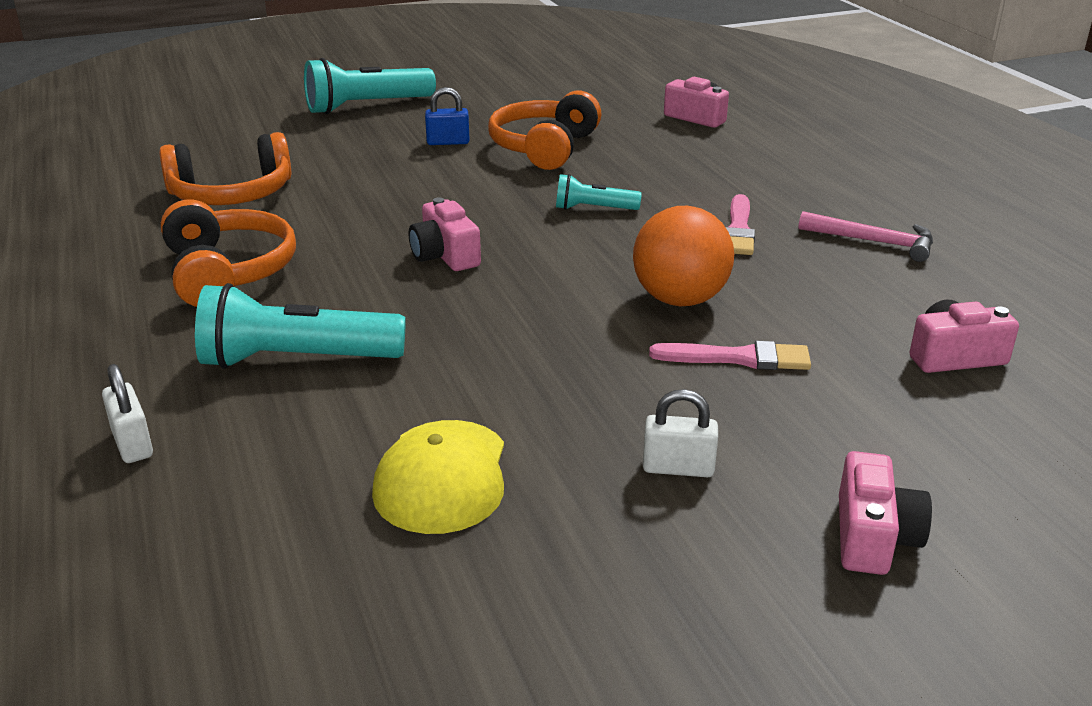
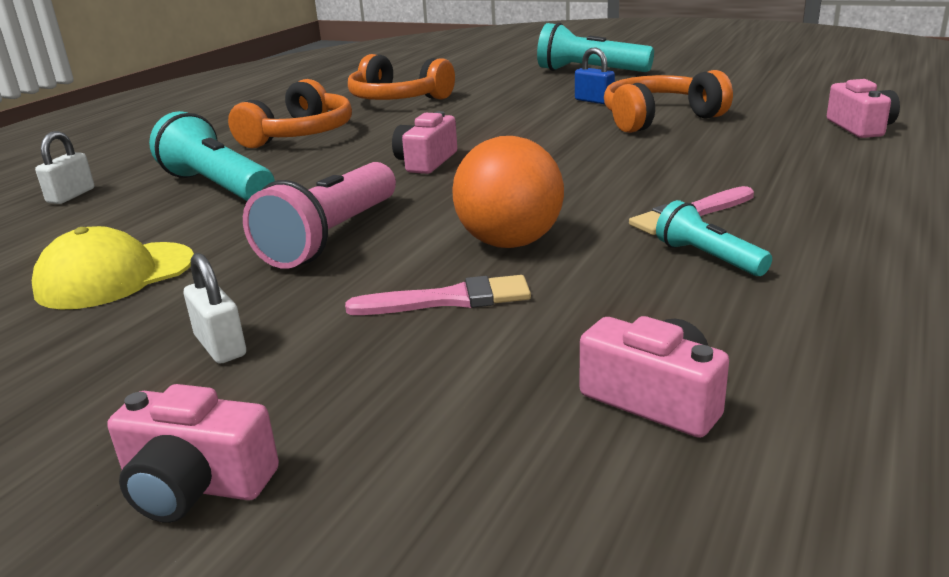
camera: 50 degrees right, 5 degrees down
turquoise flashlight [556,174,642,210] -> turquoise flashlight moved to [656,200,772,276]
pink brush [649,341,811,370] -> pink brush turned 60 degrees counterclockwise [345,275,531,315]
pink hammer [799,211,933,262] -> none
pink camera [839,451,932,575] -> pink camera turned 45 degrees clockwise [107,384,279,523]
none -> pink flashlight [243,162,396,269]

